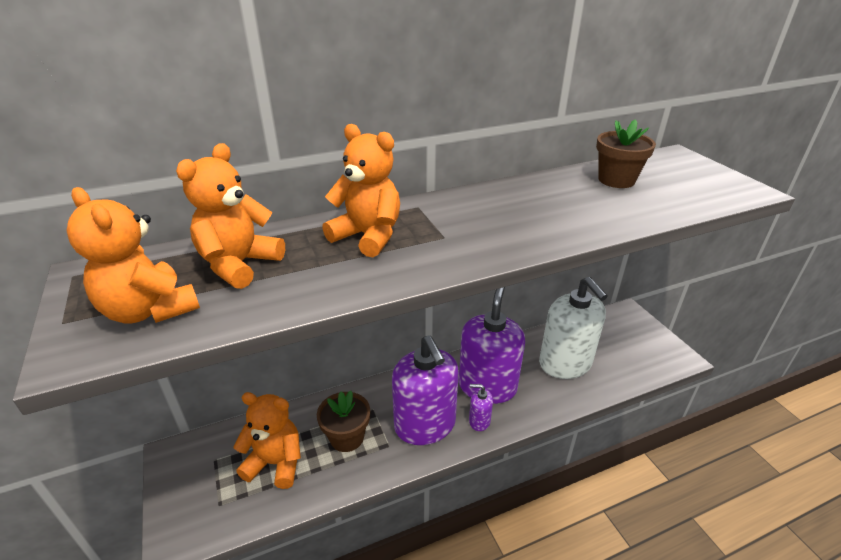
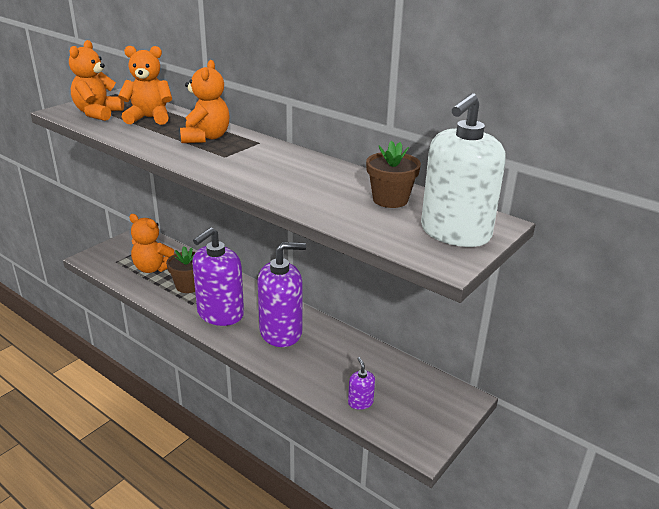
camera: 60 degrees right, 5 degrees down
orange teddy bear [233,392,301,489] -> orange teddy bear turned 135 degrees clockwise [129,214,174,273]
purple soap dispenser [469,384,493,431] -> purple soap dispenser moved to [348,357,375,410]
white soap dispenser [539,277,608,379] -> white soap dispenser moved to [421,93,506,247]

